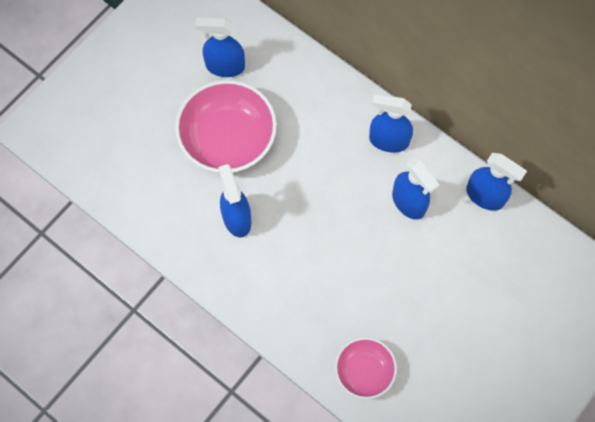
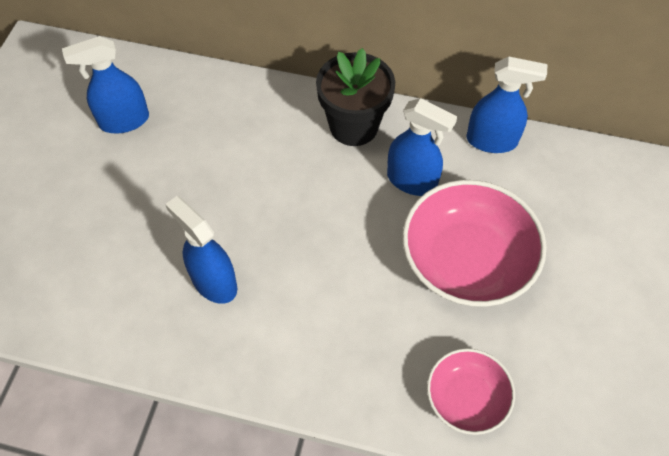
camera: 25 degrees left, 10 degrees down
pink bowl [175,80,277,173] -> pink bowl moved to [402,180,547,307]
blue spray bottle [369,94,413,153] -> black flower pot [316,48,395,146]

